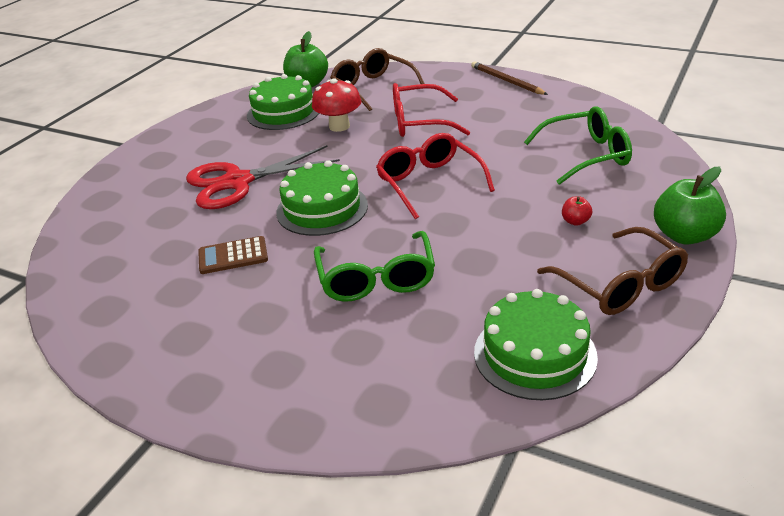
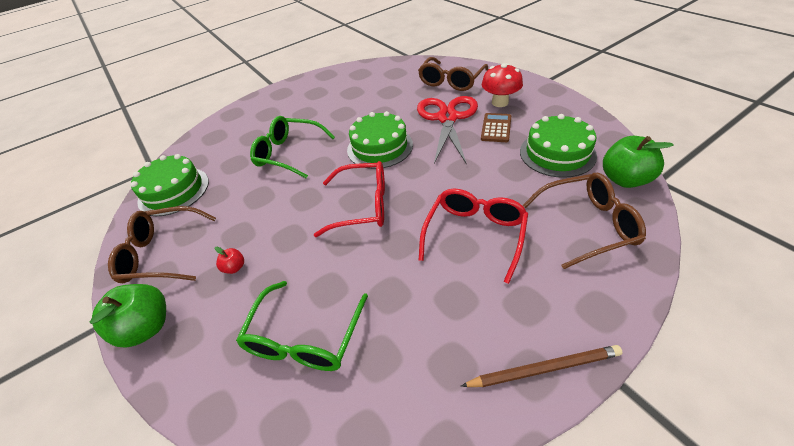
camera: 120 degrees right, 10 degrees up
brown calculator [198,236,268,274] -> brown calculator moved to [481,113,511,142]
red mushroom [312,78,361,132] -> red mushroom moved to [482,63,523,107]
none -> brown glasses [418,57,488,91]

